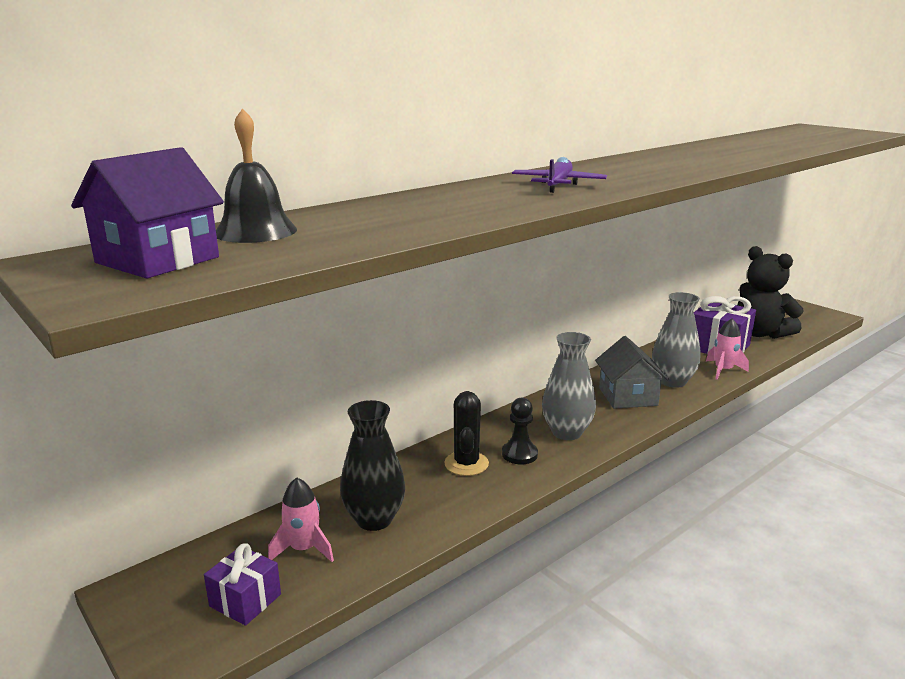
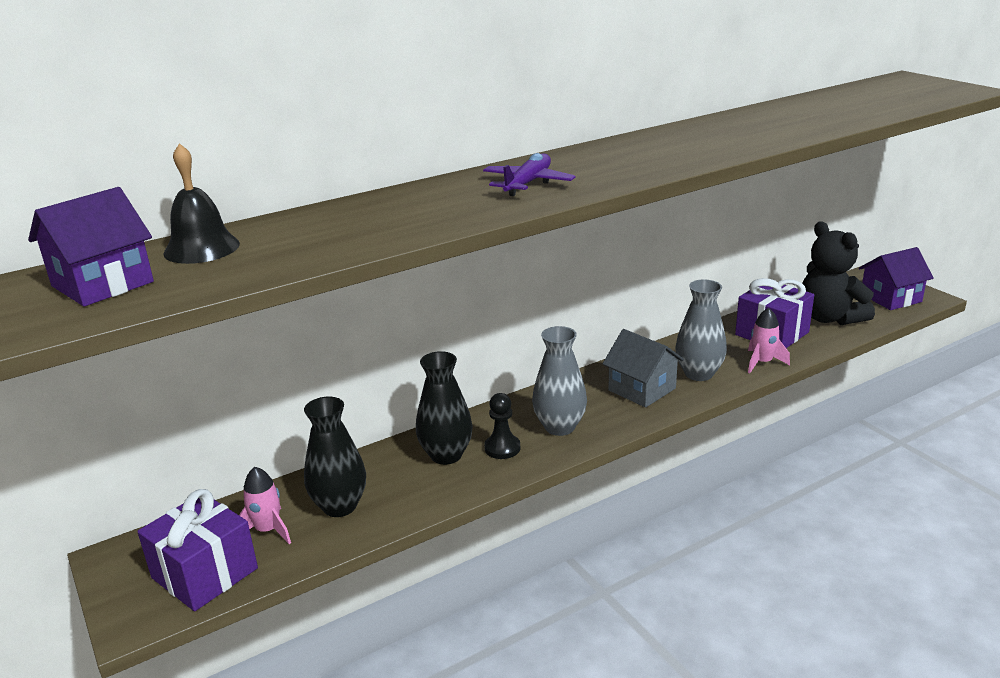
camera: 10 degrees right, 5 degrees up
purple gift [204,543,281,626] -> purple gift [137,489,258,611], size x1.69
black cactus [444,391,489,476] -> black vase [416,351,473,465]
grey house [595,336,669,409] -> grey house turned 45 degrees counterclockwise [603,329,684,408]
none -> purple house [859,247,934,310]

